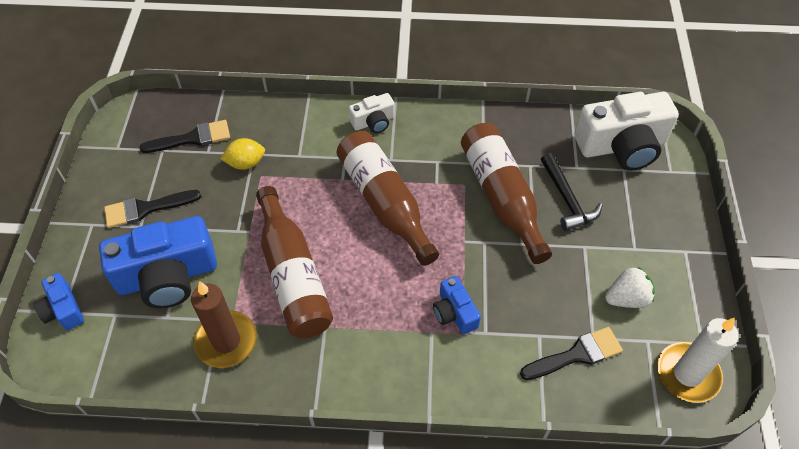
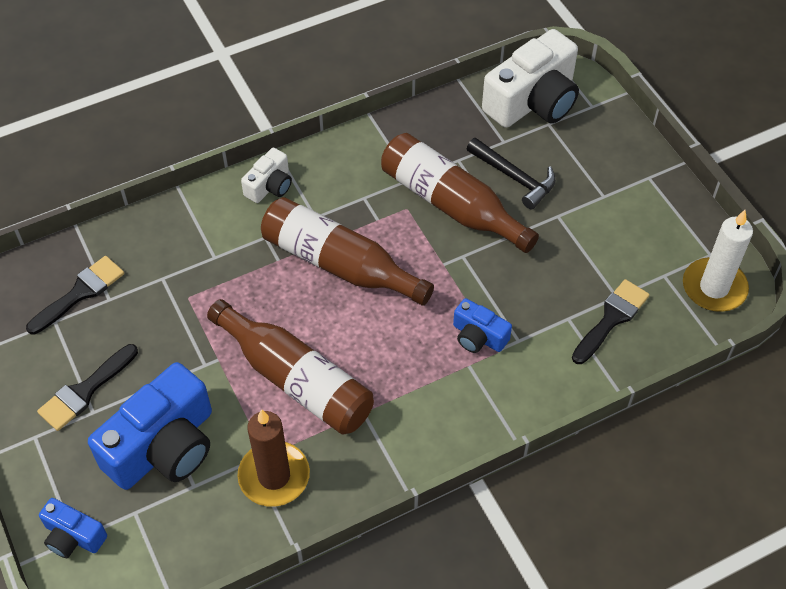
camera: 30 degrees left, 0 degrees up
yellow lemon [220,138,265,170] -> none
white strawberry [605,267,655,308] -> none

